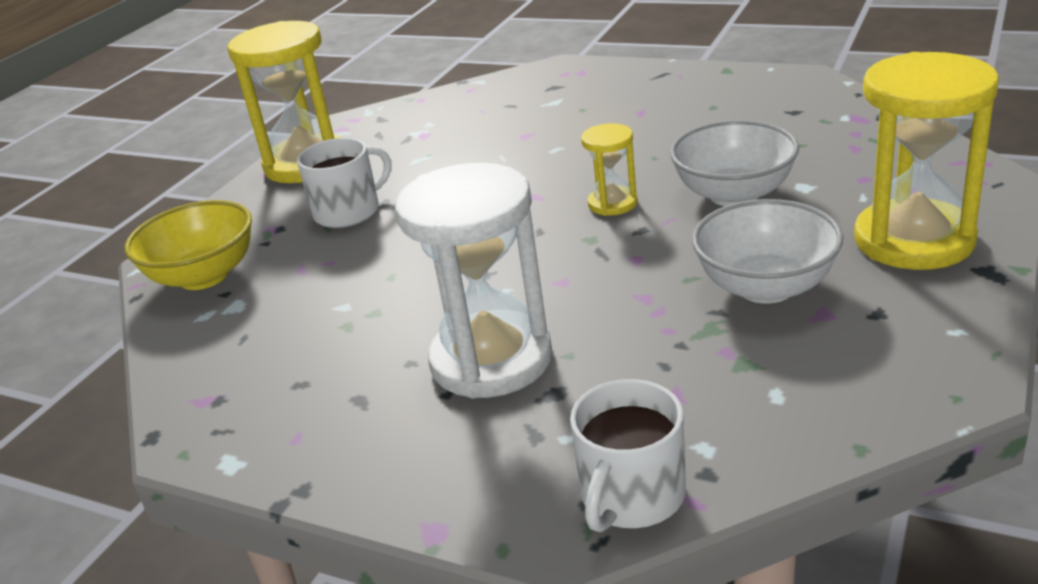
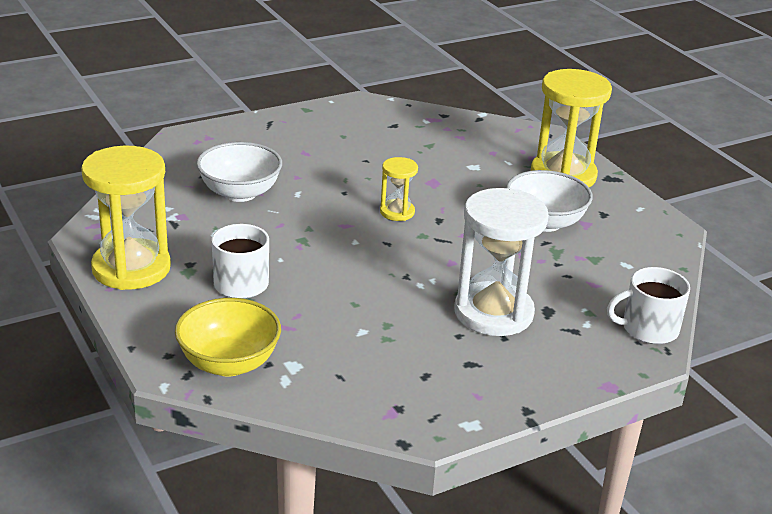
camera: 60 degrees left, 0 degrees up
white mug [570,379,686,532] -> white mug turned 105 degrees clockwise [607,267,690,344]
white bowl [670,120,799,206] -> white bowl moved to [197,142,282,202]

